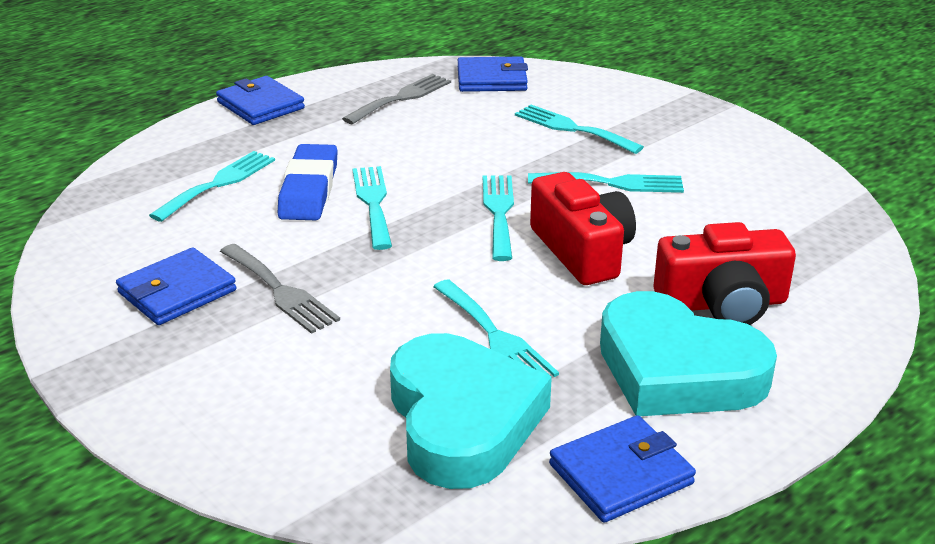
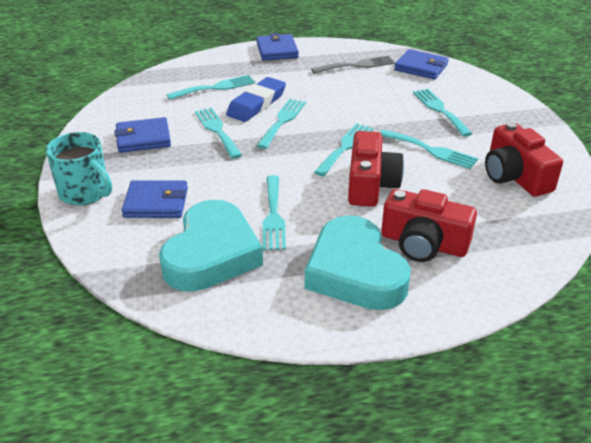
camera: 30 degrees right, 5 degrees up
grey fork [220,244,340,334] -> none
blue wallet [549,415,696,523] -> blue wallet moved to [122,180,188,218]
none -> turquoise mug [46,132,112,205]
none -> turquoise fork [195,107,242,159]
none -> red camera [485,122,563,197]

